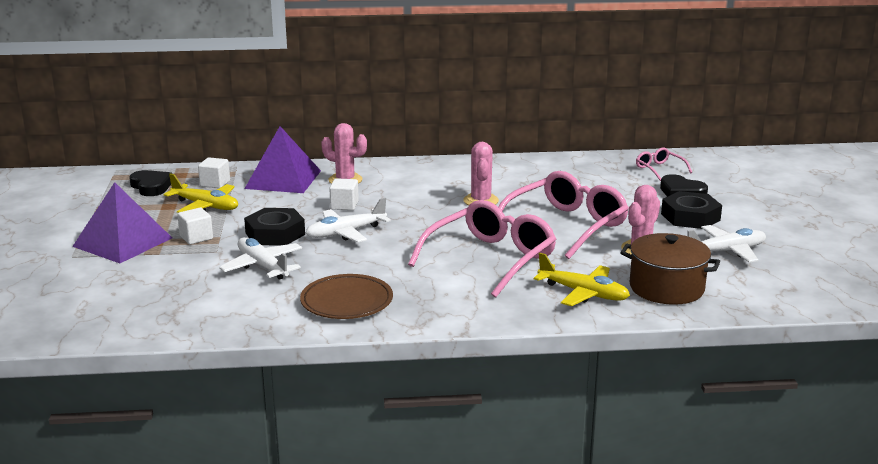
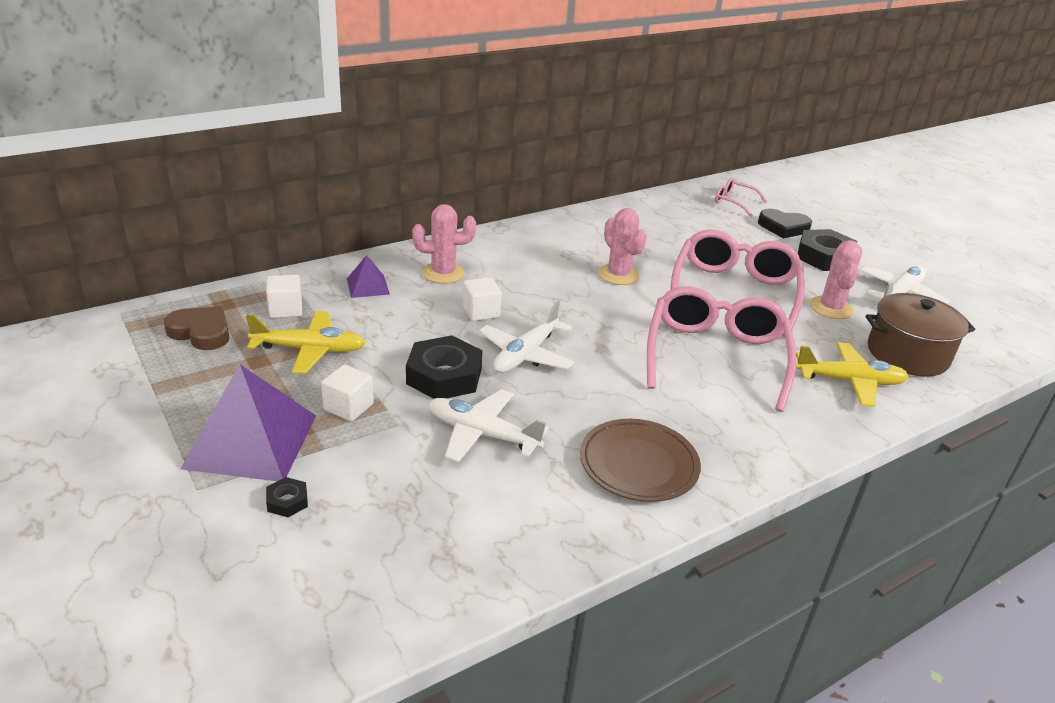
camera: 30 degrees left, 10 degrees up
black heart [129,170,172,196] -> brown heart [164,306,229,350]
purple pyramid [244,126,321,193] -> purple pyramid [347,255,390,298], size x0.49
none -> black nut [266,477,308,517]

